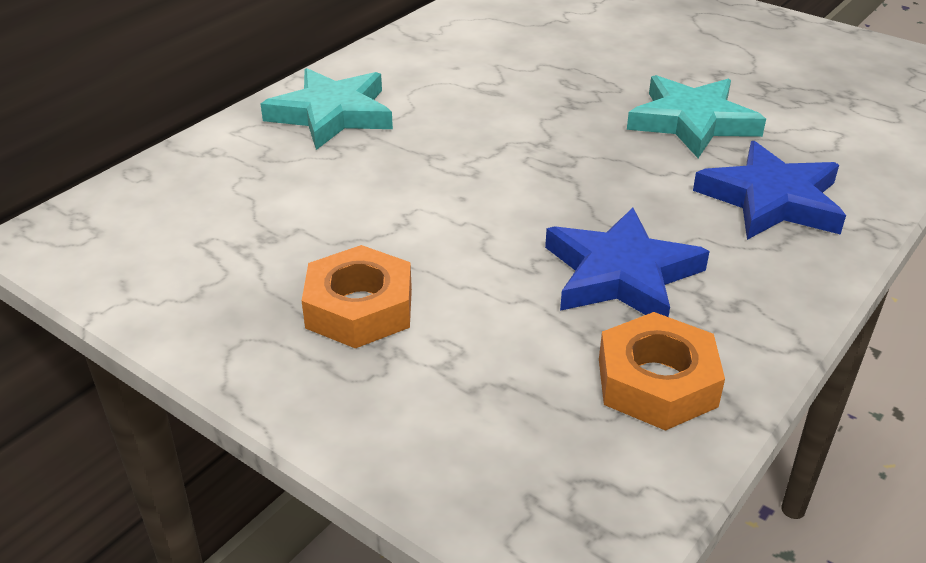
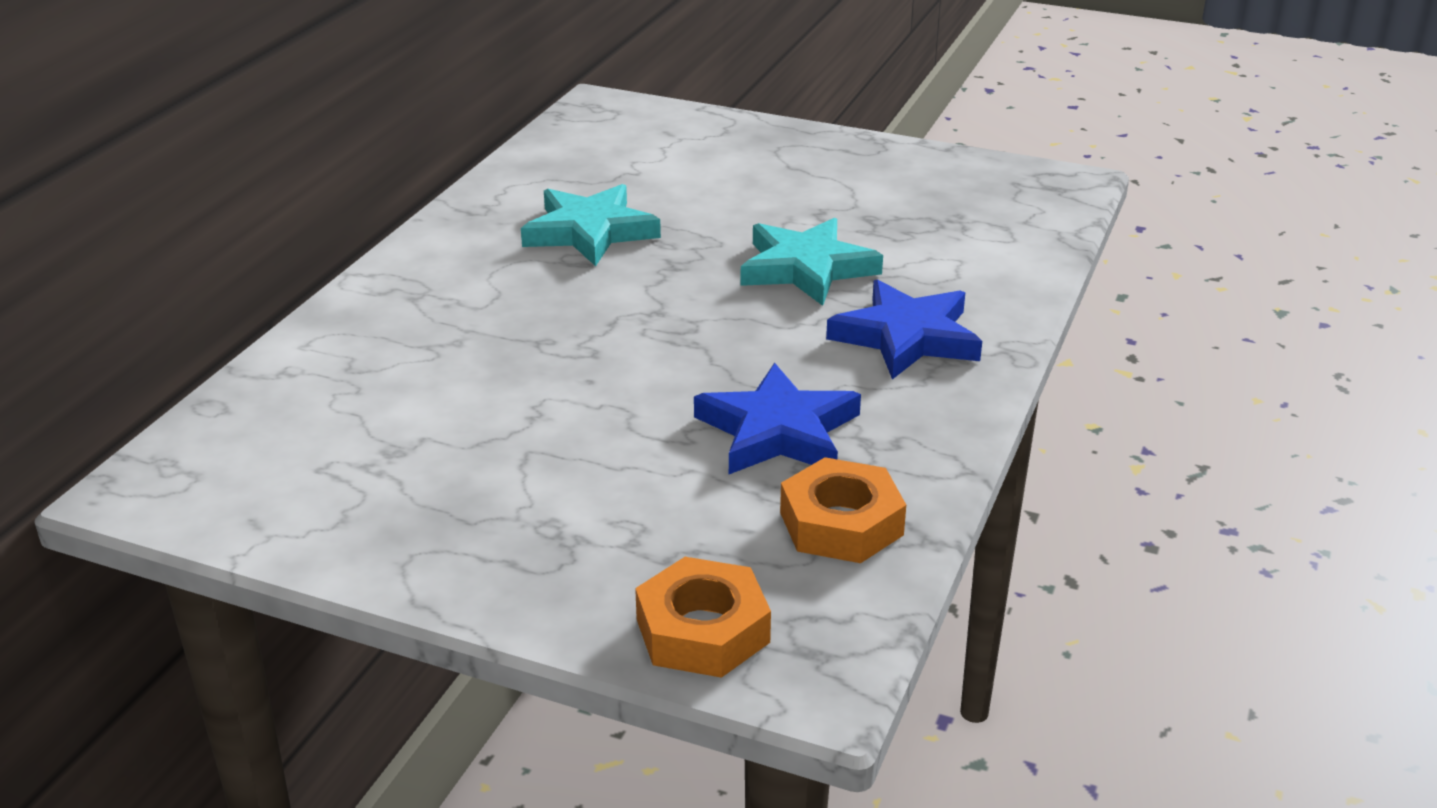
camera: 15 degrees left, 5 degrees down
turquoise star [261,68,393,150] -> turquoise star moved to [521,184,661,266]
orange nut [302,245,412,349] -> orange nut moved to [635,557,771,678]

